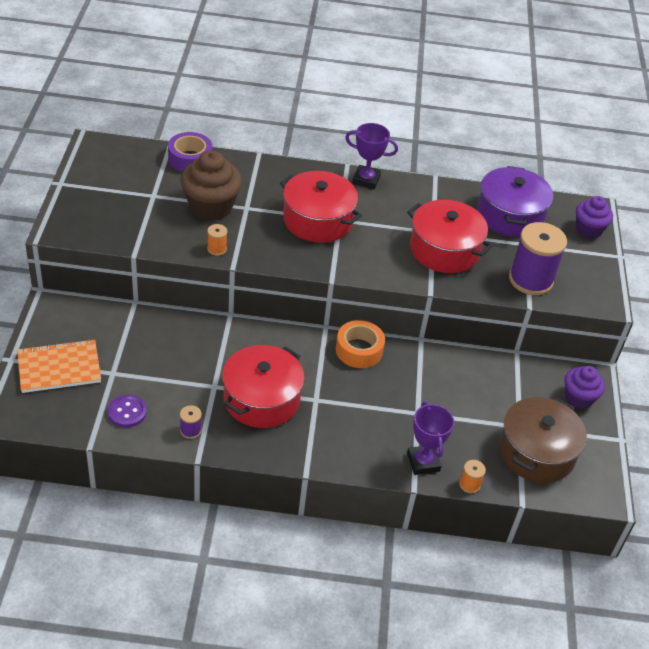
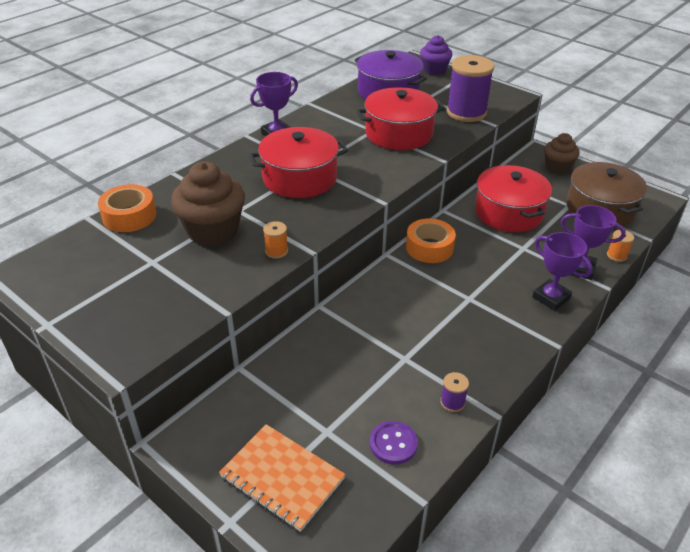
camera: 50 degrees left, 5 degrees down
orange notebook [17,339,101,393] -> orange notebook turned 75 degrees counterclockwise [219,424,345,532]
purple tape [168,132,212,172] -> orange tape [98,184,156,232]
red pot [222,345,305,428] -> red pot moved to [475,165,552,232]
purple cupcake [564,366,605,409] -> brown cupcake [544,133,580,174]
none -> purple trophy [532,232,592,311]

